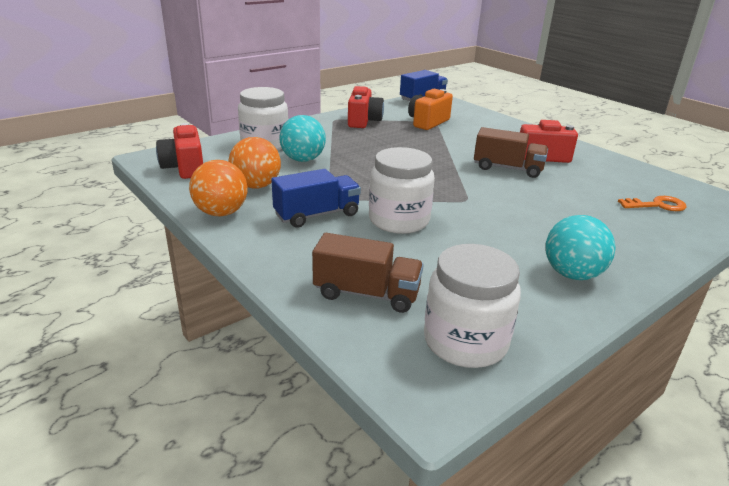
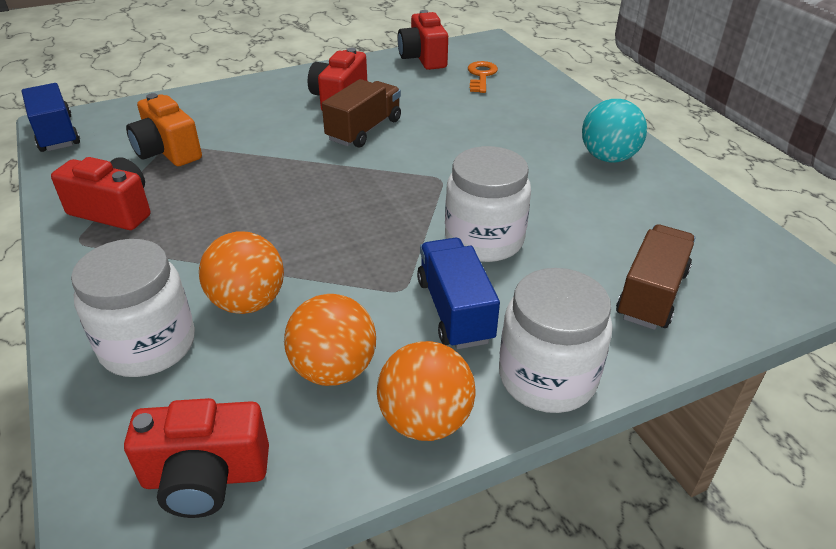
camera: 75 degrees left, 10 degrees up
turquoise ball [279,115,326,162] -> orange ball [199,231,284,314]
white jar [424,244,521,368] -> white jar moved to [499,268,612,413]
none -> red camera [398,10,448,70]

